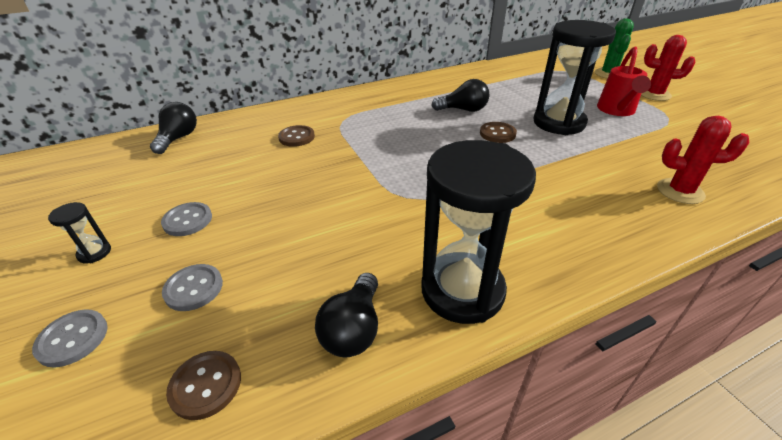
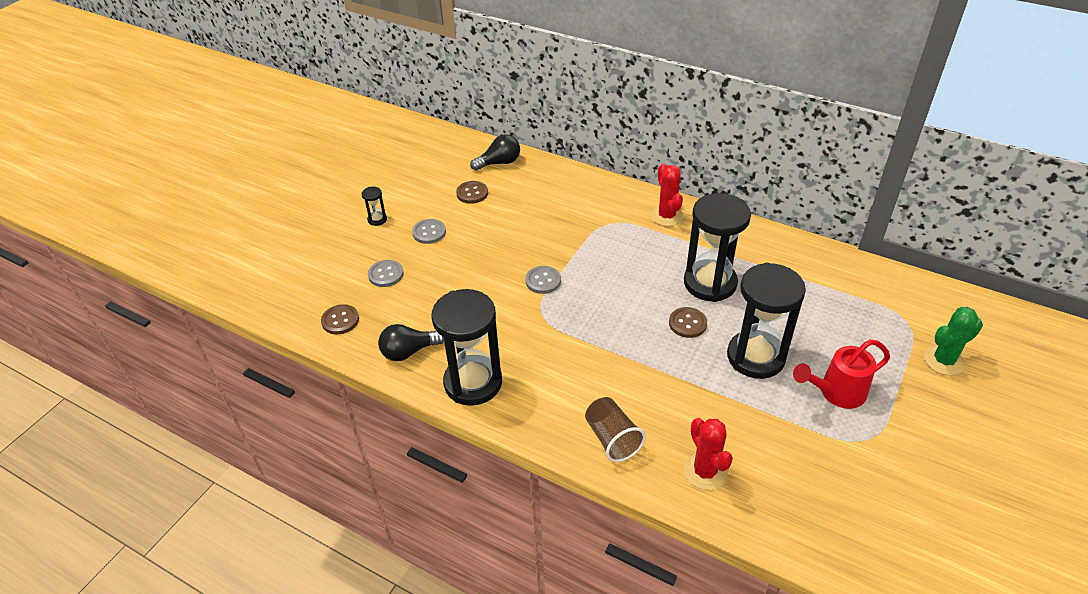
camera: 55 degrees right, 5 degrees up
grey button [32,309,108,368] -> grey button moved to [525,266,561,294]
brown button [278,125,315,147] -> brown button moved to [456,181,488,204]
black light bulb [431,79,490,112] -> black hourglass [684,193,751,302]
red cactus [641,35,695,101] -> red cactus moved to [651,164,683,226]
none -> brown cup [585,397,646,462]

